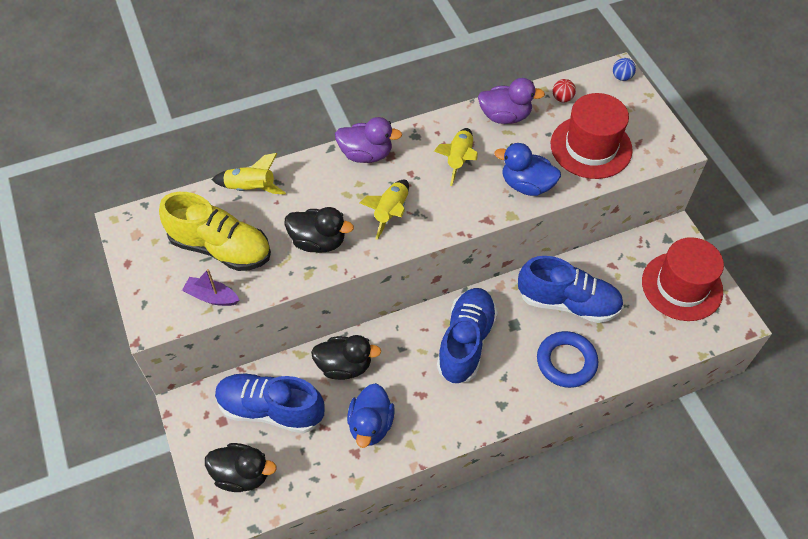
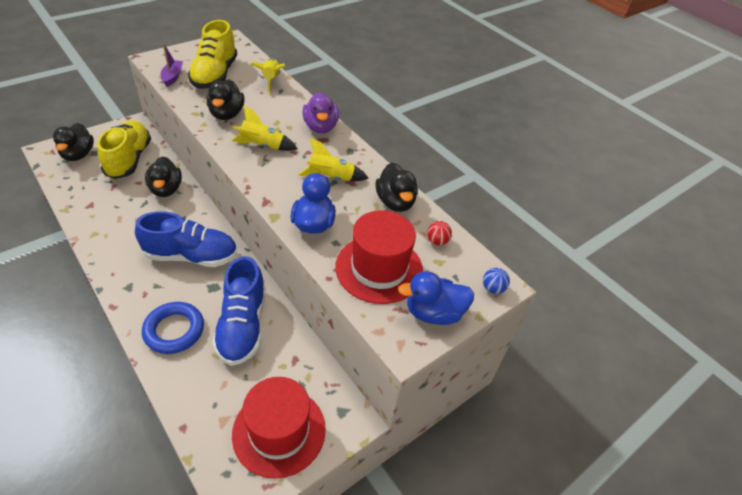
camera: 70 degrees right, 10 degrees down
blue shoe [215,373,325,434] -> yellow shoe [97,120,151,179]
blue duck [347,383,395,448] -> blue duck moved to [398,271,474,325]
purple duck [478,78,545,124] -> black duck [375,163,418,212]

